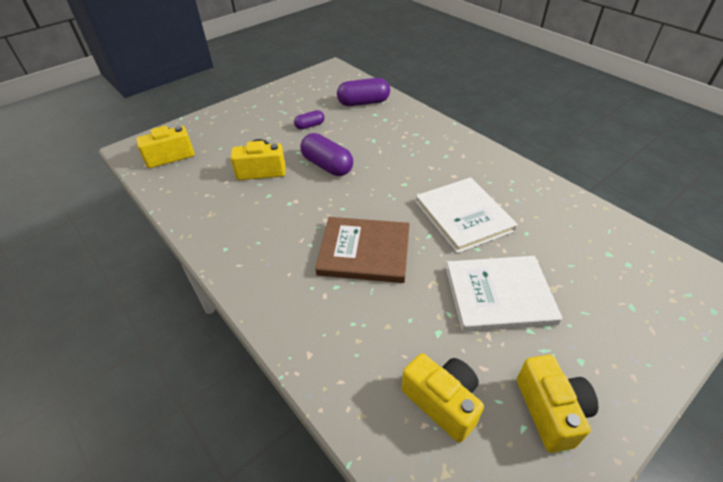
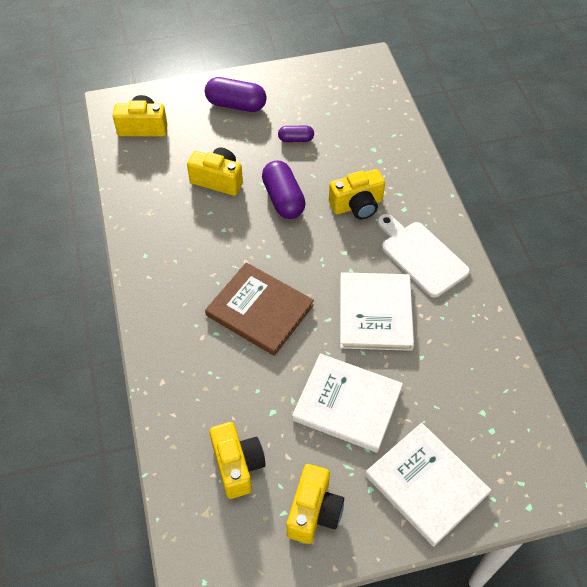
camera: 25 degrees right, 10 degrees up
purple capsule [337,78,390,106] -> purple capsule moved to [205,77,267,112]
none -> yellow camera [329,169,385,219]
none -> white book [365,423,491,547]
none -> white cutting board [378,214,470,298]

